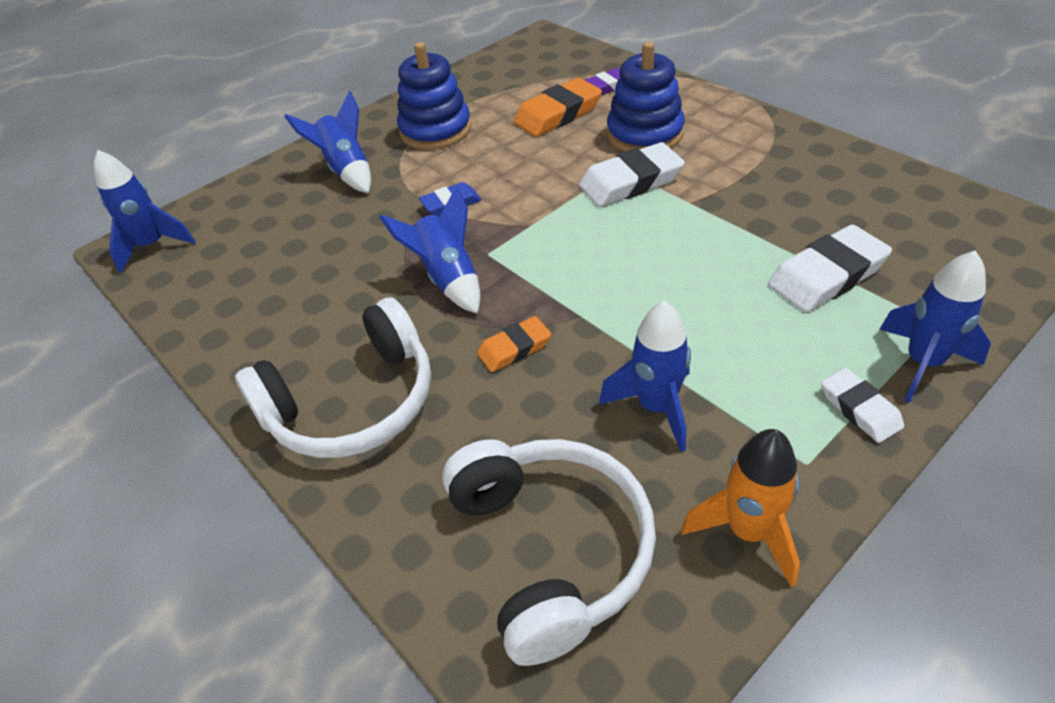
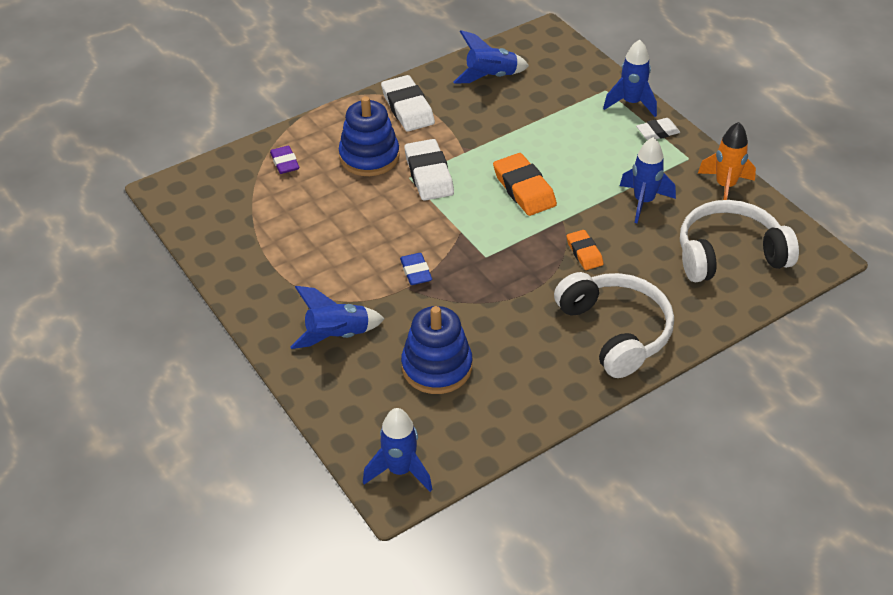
camera: 85 degrees left, 0 degrees up
blue rocket [379,185,481,314] -> blue rocket moved to [454,30,529,83]
blue stacking toy [397,42,472,150] -> blue stacking toy moved to [401,306,472,394]
orange eraser [513,78,602,137] -> orange eraser moved to [493,153,557,216]
white eraser [768,225,892,312] -> white eraser moved to [381,75,435,132]

